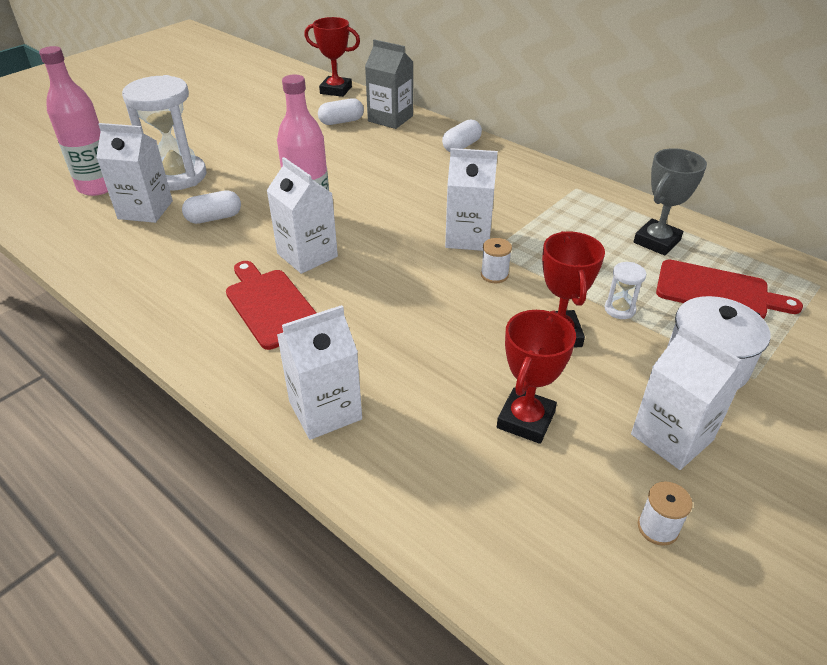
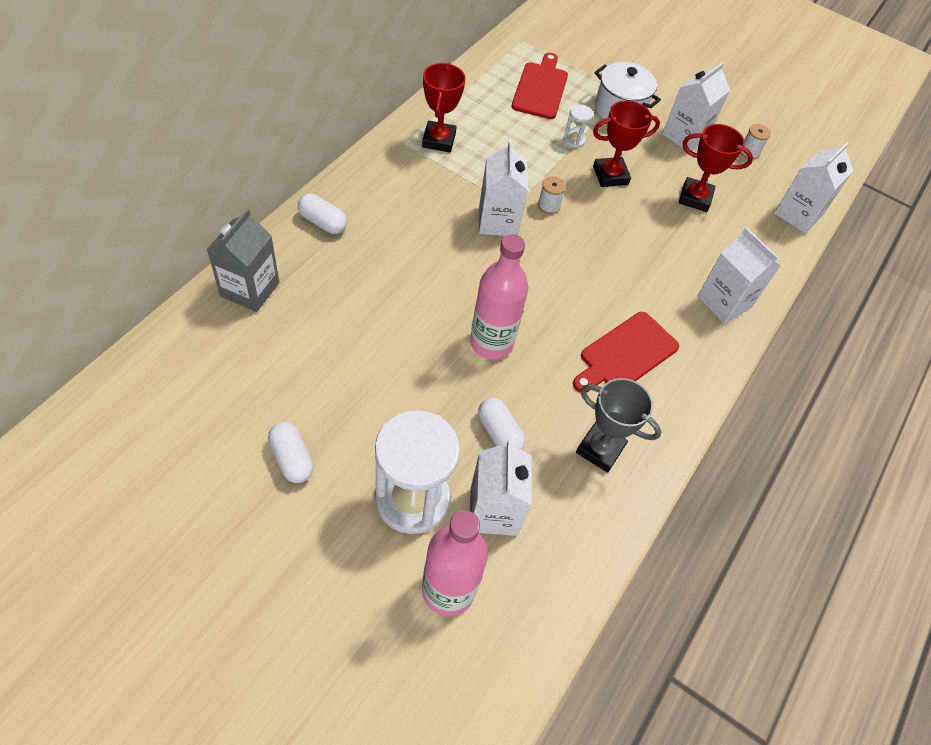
camera: 105 degrees left, 15 degrees up
white carton [266,157,338,274] -> white carton moved to [774,142,853,233]
red trophy [304,17,360,97] -> red trophy moved to [422,63,466,152]
white capsule [318,98,364,125] -> white capsule moved to [268,422,314,483]
grey trophy [633,148,707,256] -> grey trophy moved to [576,378,661,473]

